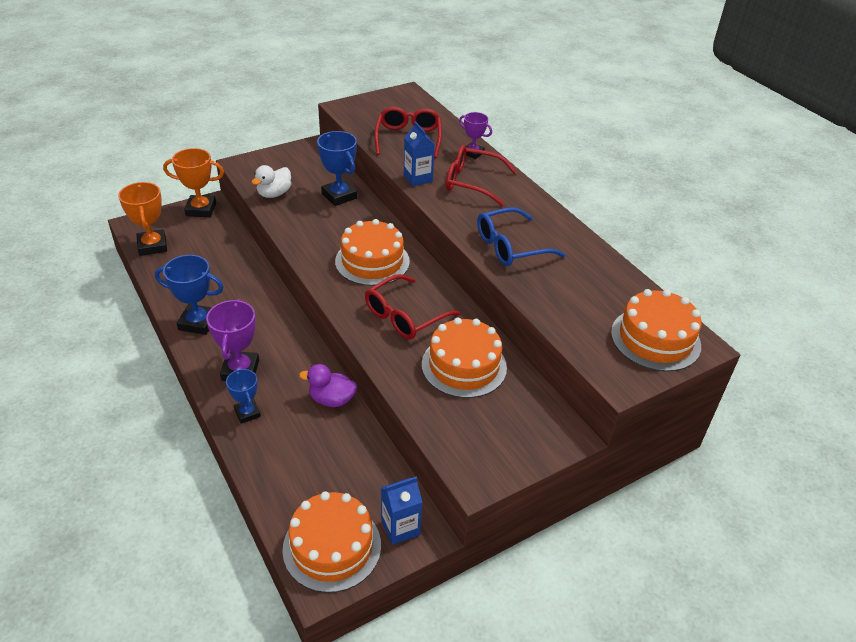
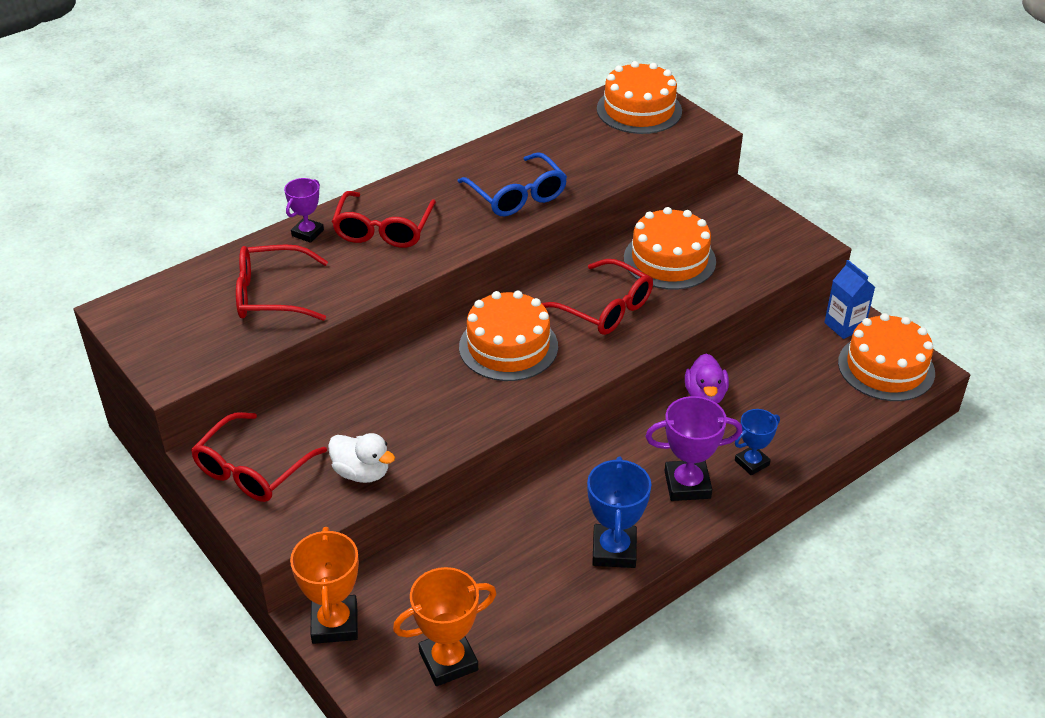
camera: 95 degrees left, 0 degrees up
blue trophy [317,131,357,206] -> none
blue carton [404,121,435,186] -> none
none -> red glasses [191,412,327,502]

